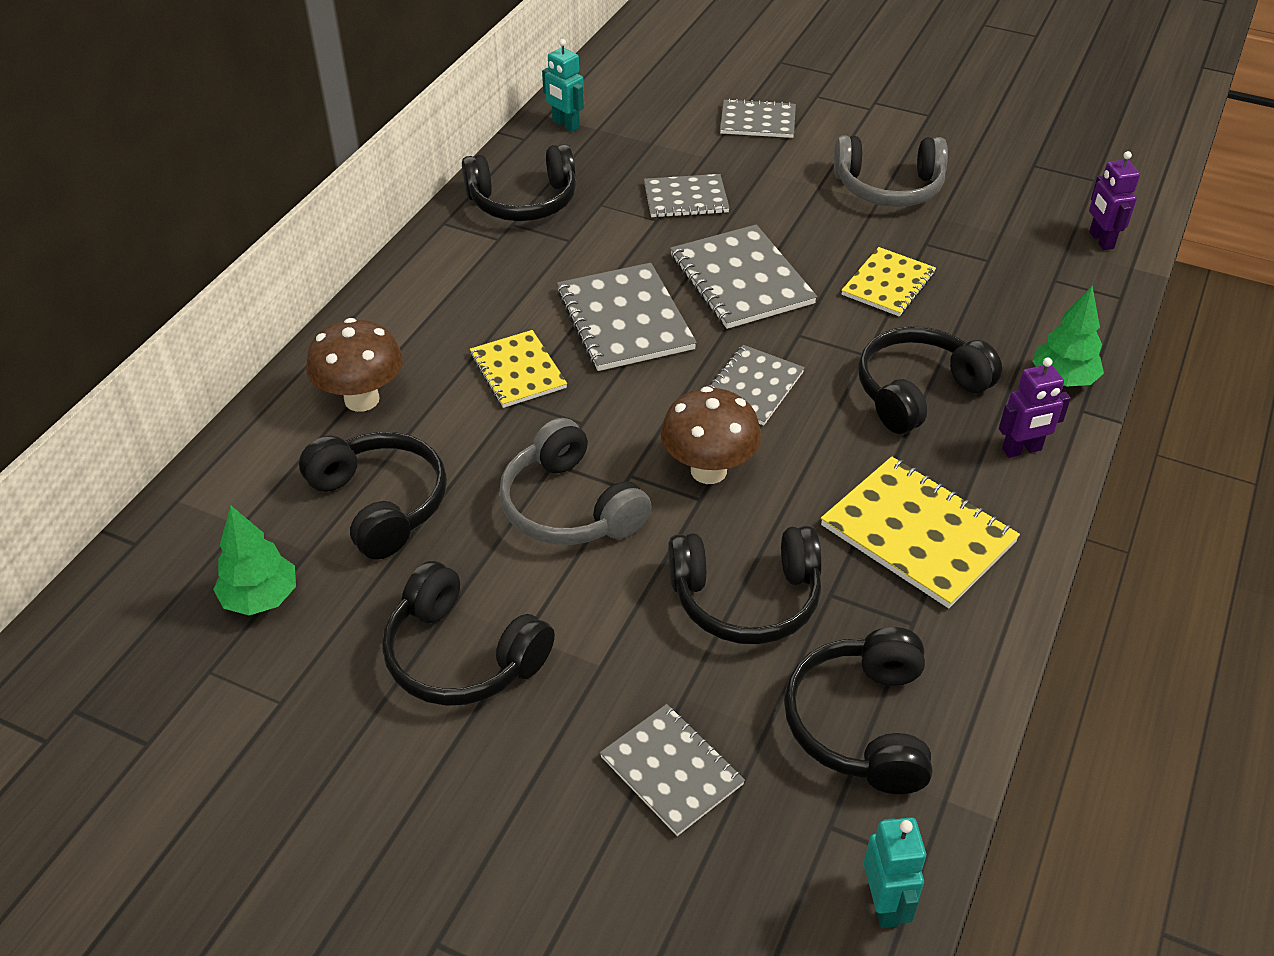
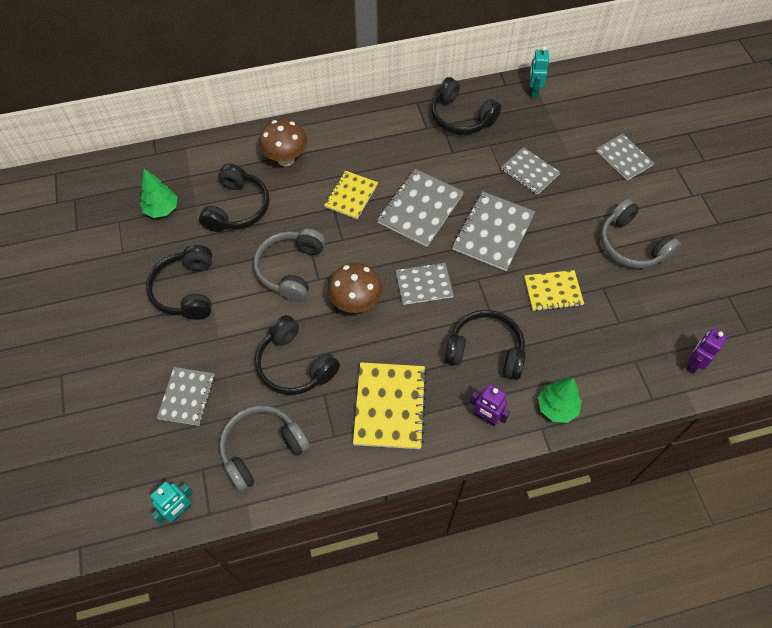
camera: 50 degrees right, 15 degrees up
black headphones [784,627,932,794] -> grey headphones [219,405,310,492]

